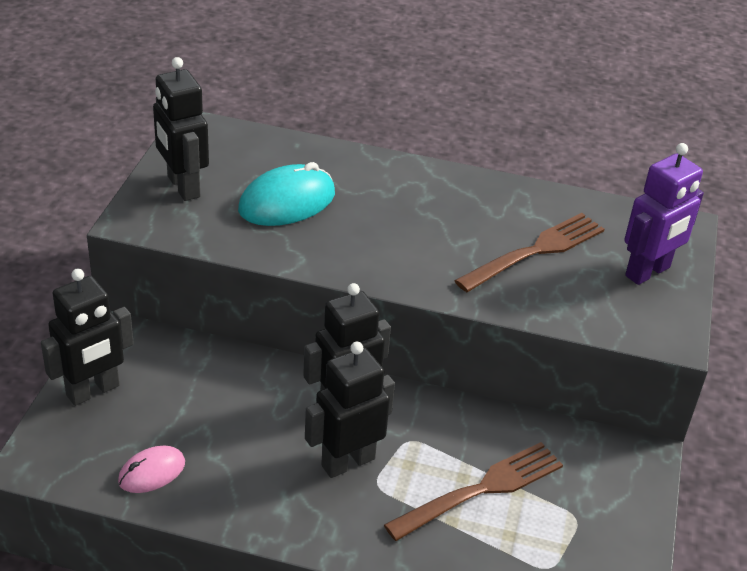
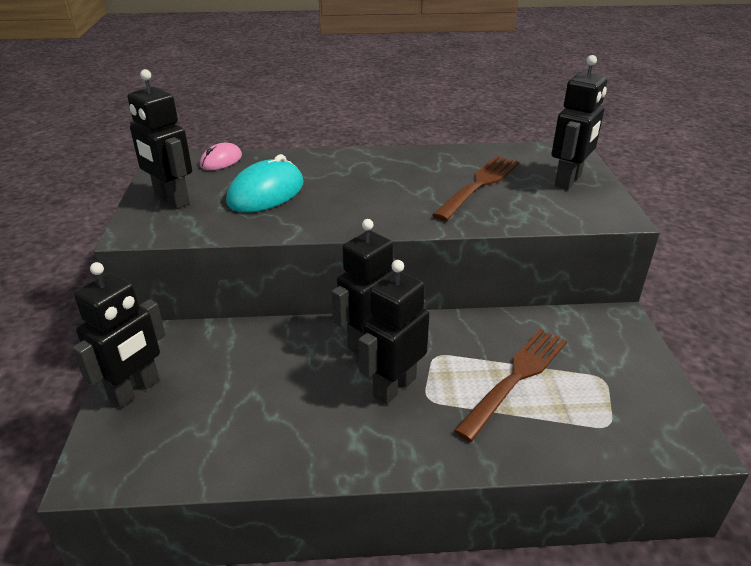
camera: 15 degrees left, 5 degrees down
pink mouse [118,446,185,493] -> pink mouse moved to [200,143,242,170]
purple robot [624,143,704,285] -> black robot [551,55,607,190]

